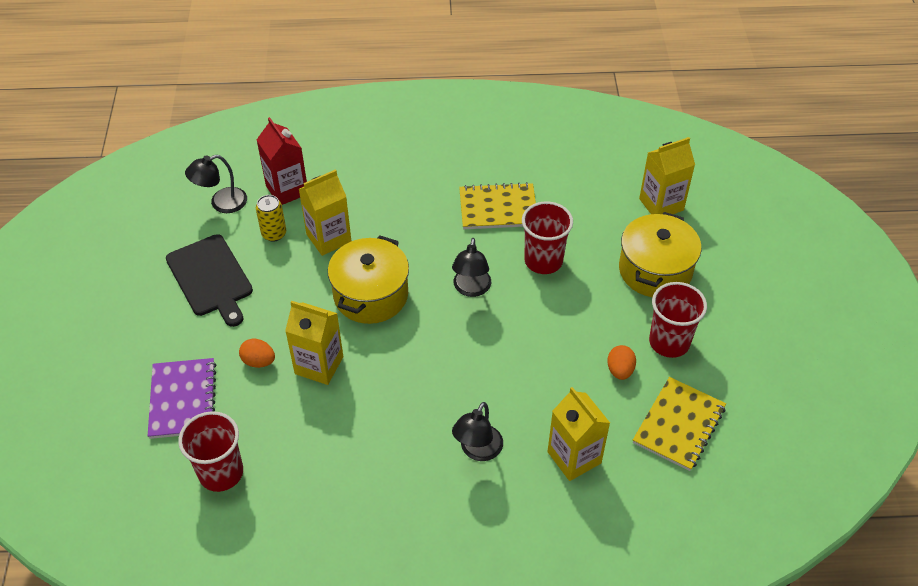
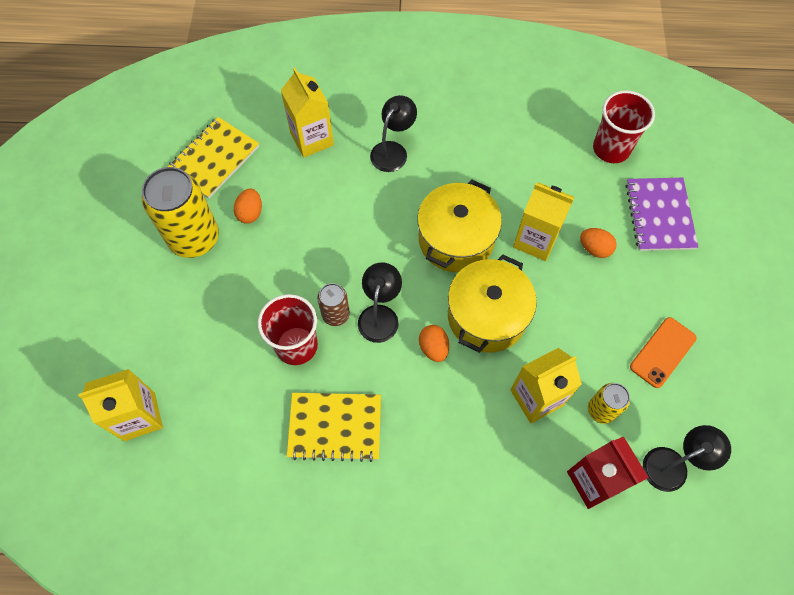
camera: 175 degrees left, 15 degrees up
black cutting board [166,234,253,327] -> orange phone [630,317,697,388]
yellow pot [619,212,701,297] -> yellow pot moved to [417,179,502,272]
red cup [649,282,707,358] -> yellow can [142,167,219,258]
none -> brown can [317,283,350,326]
none -> orange egg [419,325,449,362]

